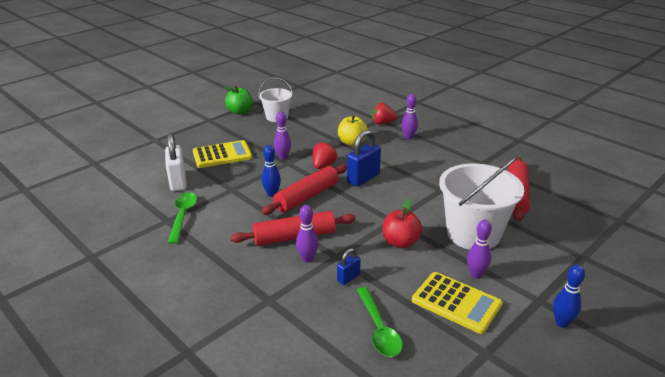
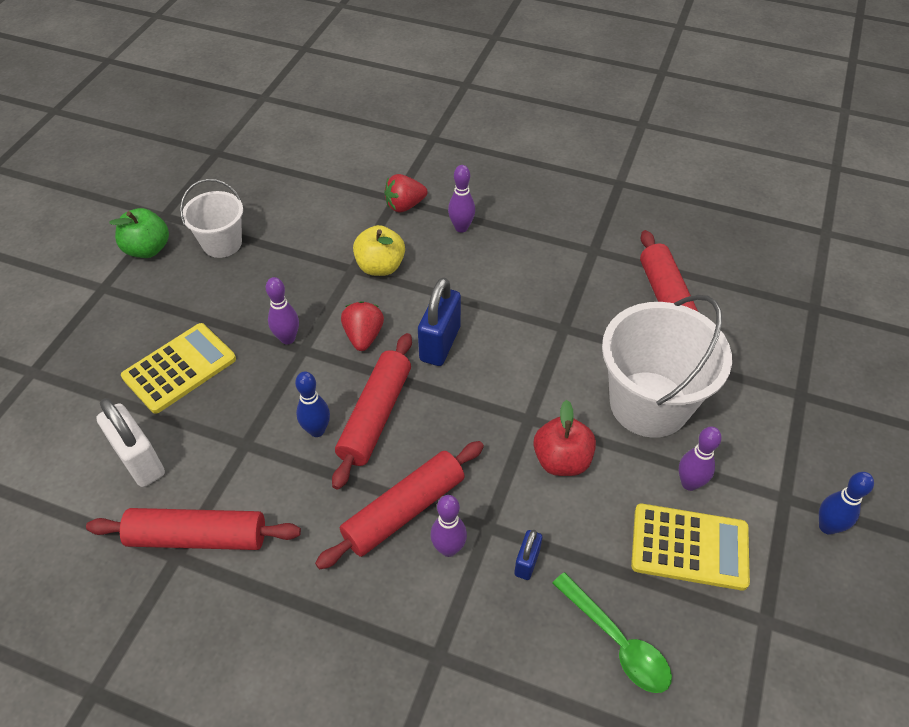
camera: 25 degrees left, 20 degrees up
green spoon [168,193,197,244] -> red rolling pin [86,508,301,550]

